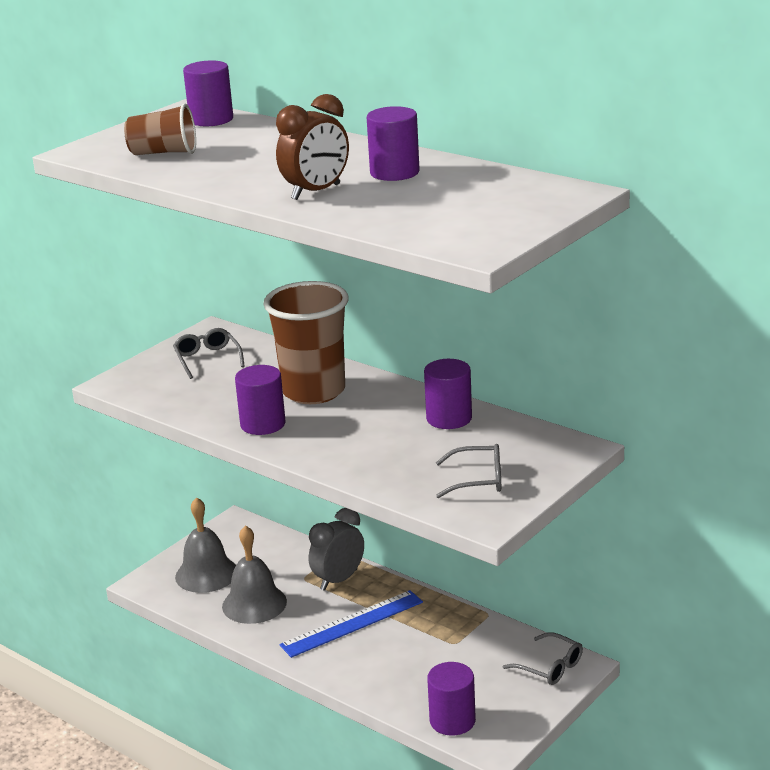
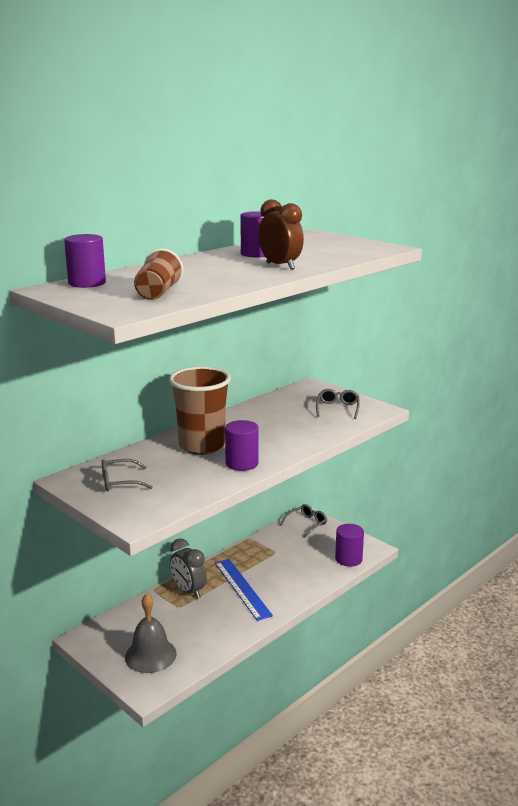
camera: 85 degrees left, 5 degrees down
grey bell [222,525,287,624] -> none
purple cylinder [424,359,472,429] -> none

